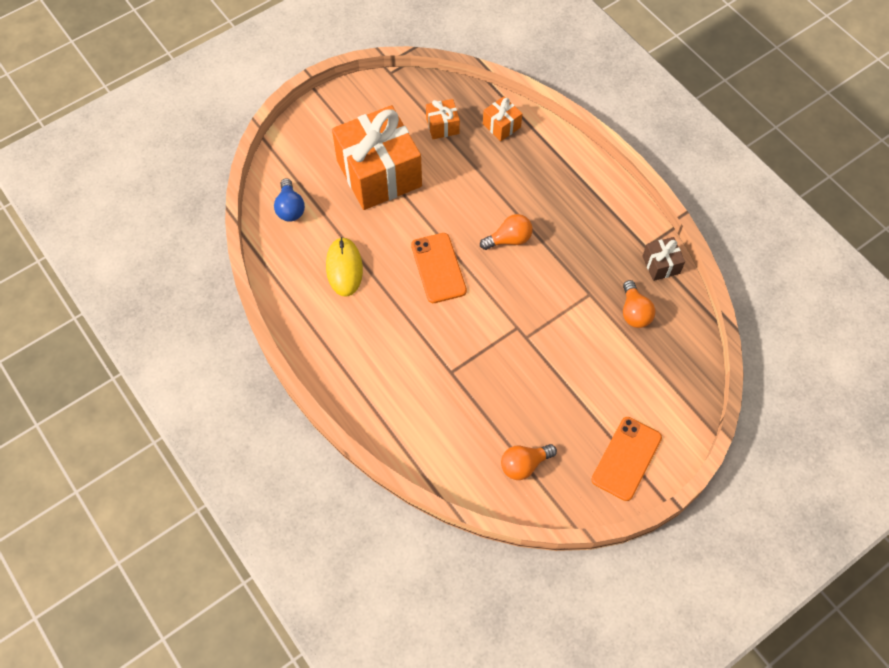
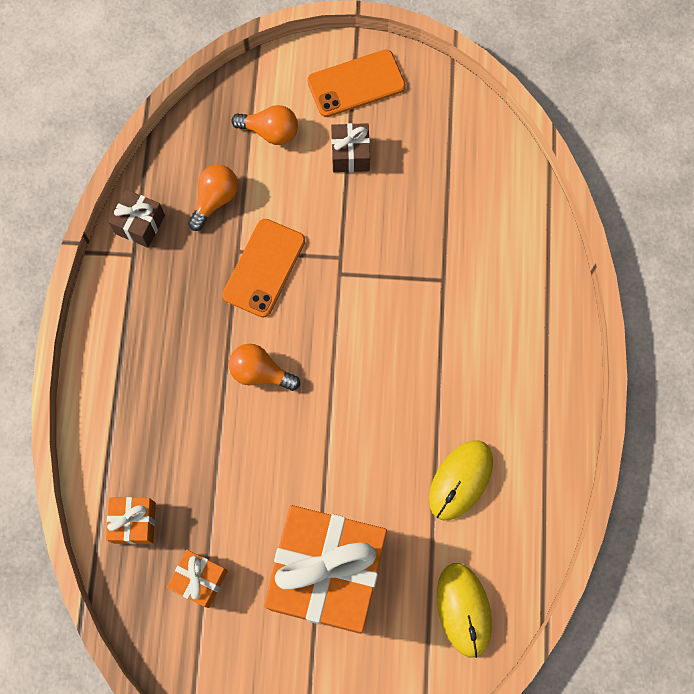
camera: 140 degrees left, 10 degrees up
blue light bulb [274,178,305,222] -> yellow mouse [437,563,492,658]
orange phone [411,233,467,303] -> orange phone moved to [222,219,305,317]
orange light bulb [501,444,557,480] -> orange light bulb moved to [232,105,298,145]
none -> brown gift [331,123,370,173]

